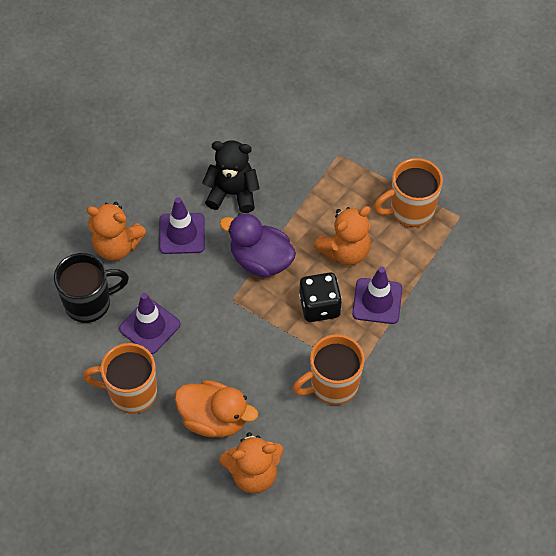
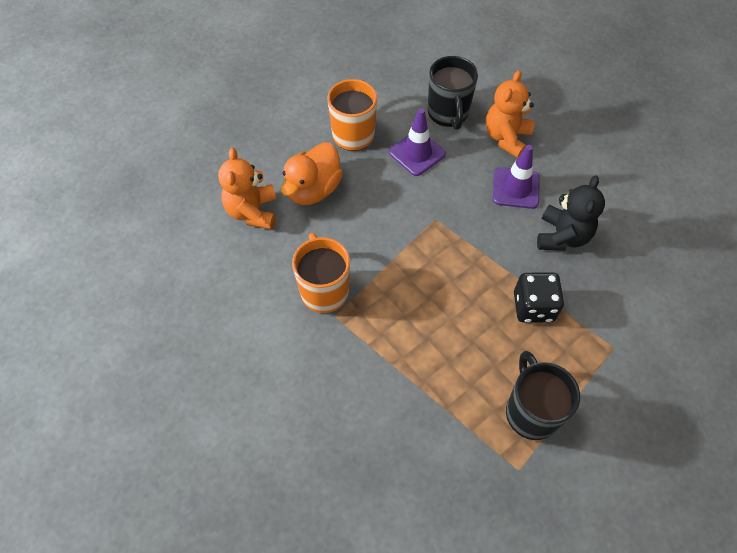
camera: 100 degrees right, 0 degrees up
purple duck [220,213,296,278] -> none
black dice [299,273,342,322] -> black dice moved to [514,272,564,323]
orange teddy bear [314,206,371,265] -> none
purple traffic cone [352,267,402,324] -> none
orange mug [374,158,443,227] -> black mug [506,351,580,440]

